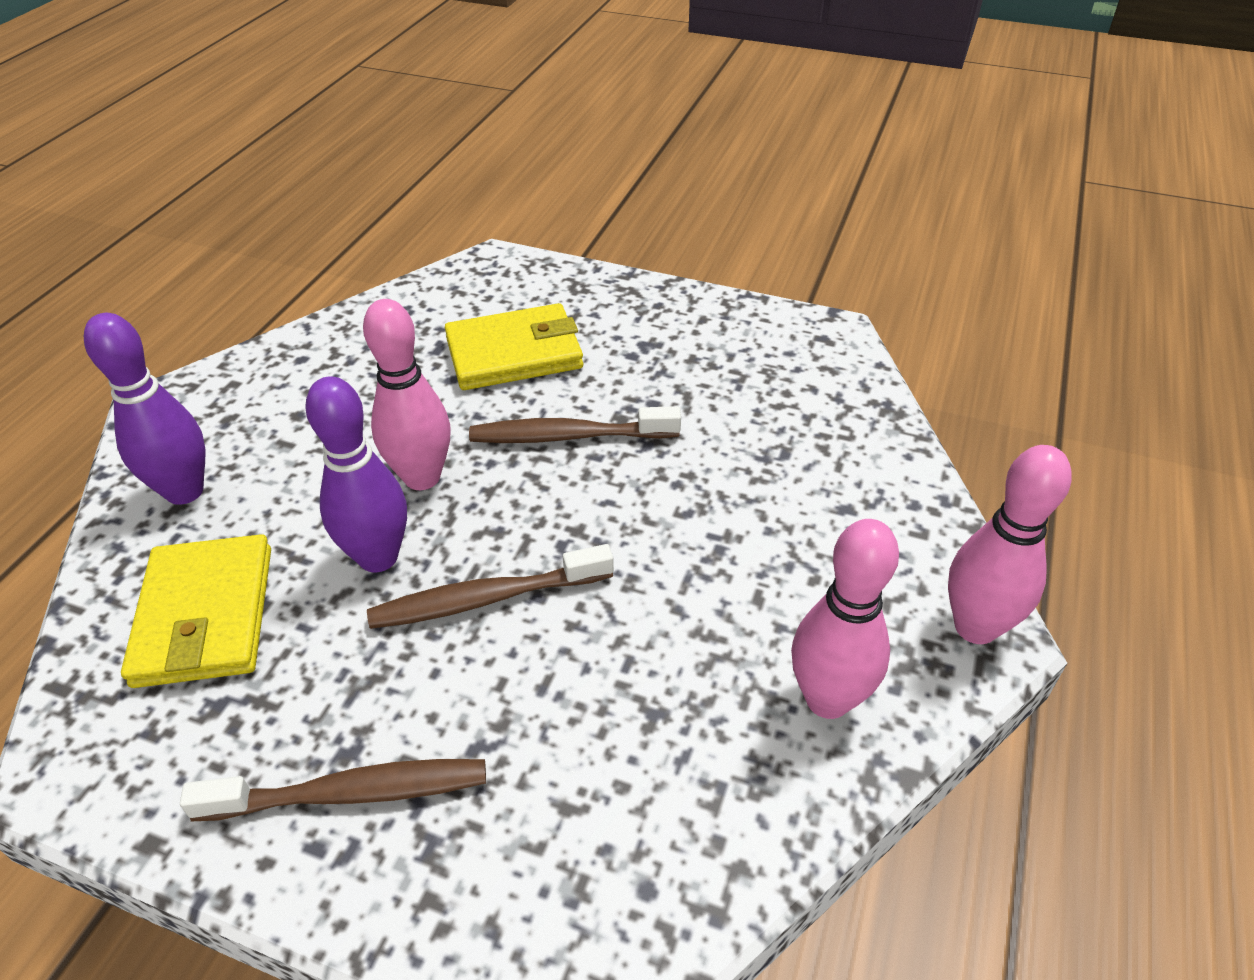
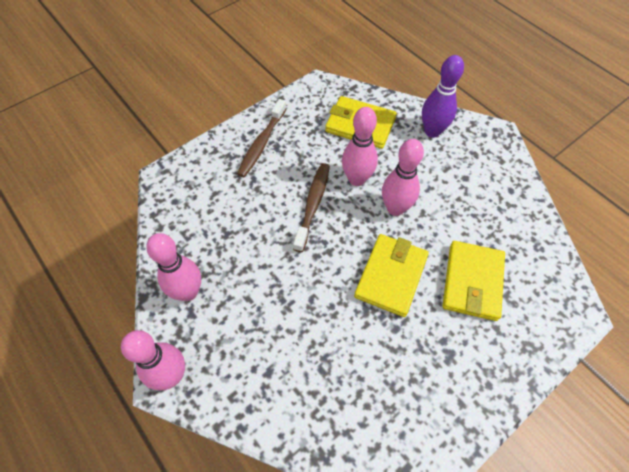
camera: 120 degrees right, 15 degrees up
purple bowling pin [306,376,407,572] -> pink bowling pin [342,107,378,186]
brown toothbrush [469,406,681,443] -> yellow wallet [354,234,429,317]

